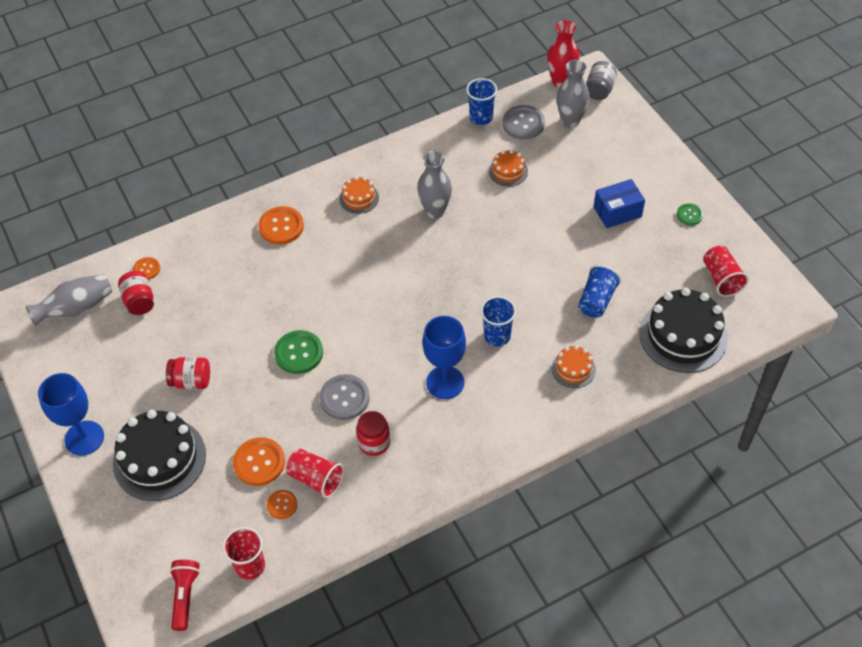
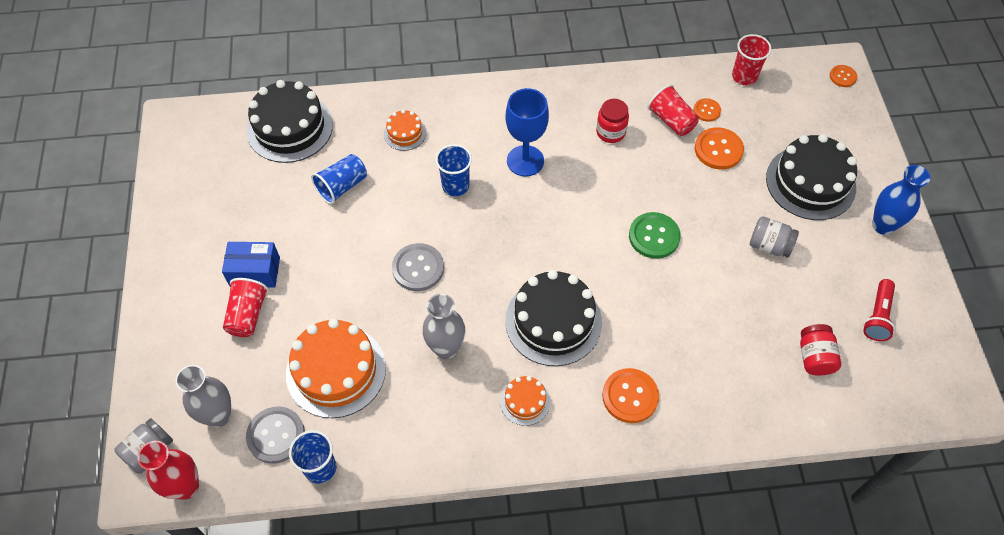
camera: 160 degrees left, 5 degrees up
grey vase [26,274,112,326] -> none
blue goblet [38,373,104,456] -> blue vase [872,165,930,235]
orange button [133,257,160,280] -> orange button moved to [830,65,857,87]
red jar [166,357,210,389] -> grey jar [750,216,799,258]
red flashlight [170,560,200,631] -> red flashlight moved to [863,279,895,341]
grey button [320,374,370,420] -> grey button moved to [392,243,444,291]
orange cake [489,150,528,186] -> orange cake [286,318,386,418], size x2.02
green button [677,203,703,225] -> none
red cup [703,245,749,297] -> red cup moved to [223,278,268,337]
none -> black cake [505,270,602,366]

